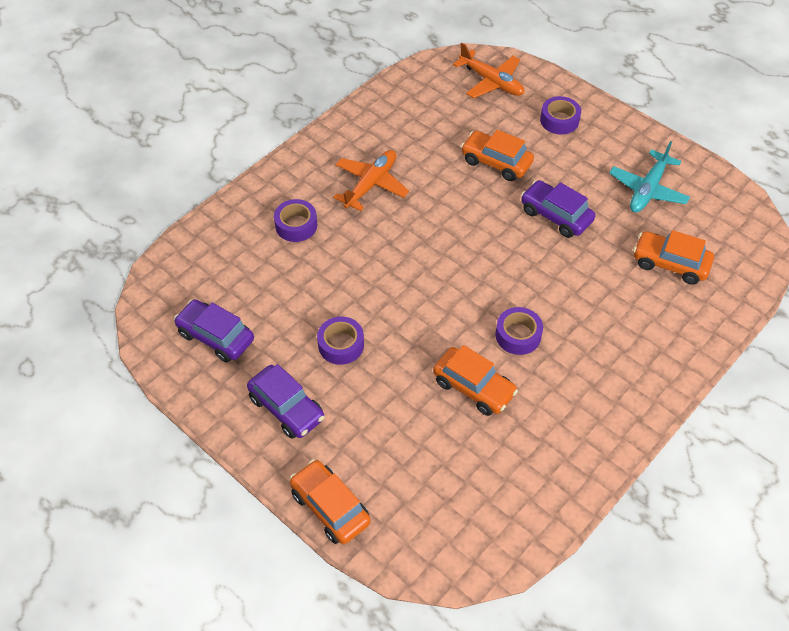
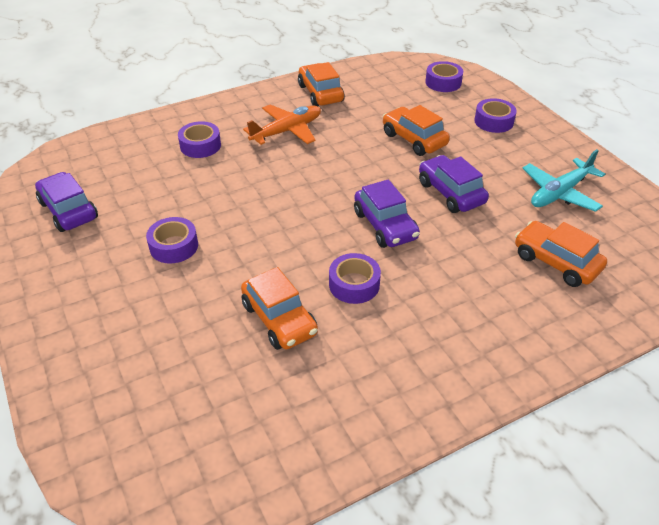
camera: 20 degrees right, 10 degrees down
purple car [247,364,325,439] -> purple car moved to [354,179,420,248]
orange car [290,460,371,544] -> orange car moved to [298,62,345,106]
orange plane [453,43,524,98] -> purple tape [425,61,463,92]

